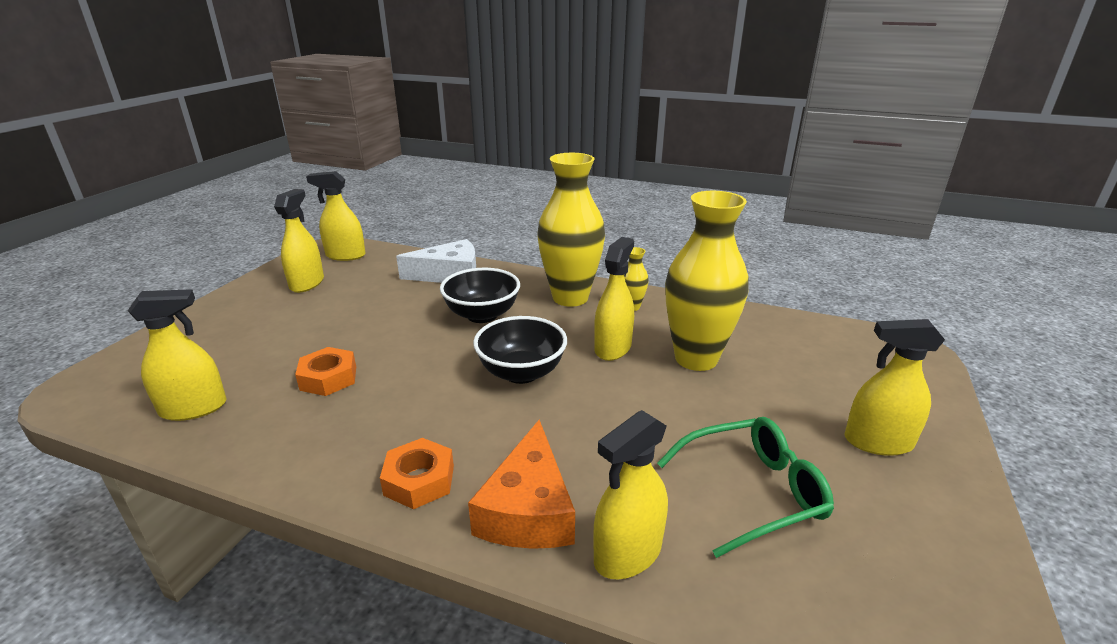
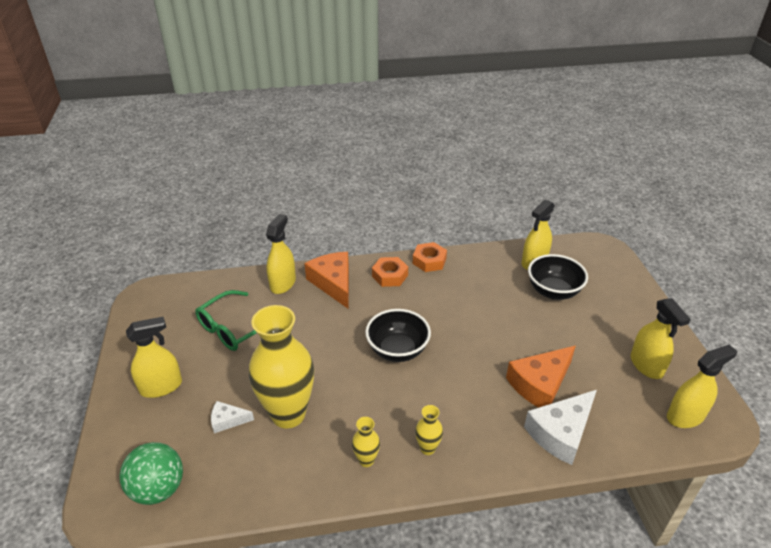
camera: 150 degrees right, 10 degrees up
orange nut [295,347,356,396] -> orange nut moved to [413,242,447,272]
black bowl [440,268,520,323] -> black bowl moved to [528,254,588,300]
yellow vase [537,153,605,307] -> yellow vase [415,405,443,455], size x0.43
yellow spray bottle [594,237,634,361] -> none
none -> green ball [119,442,183,505]
none -> white cheese [211,401,254,433]
none -> orange cheese [506,346,576,408]

